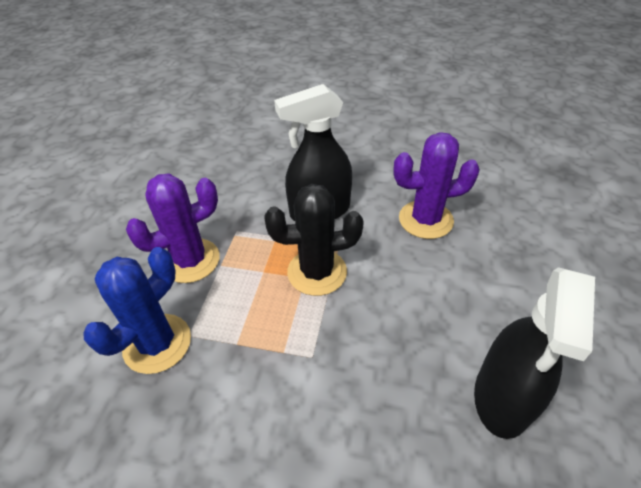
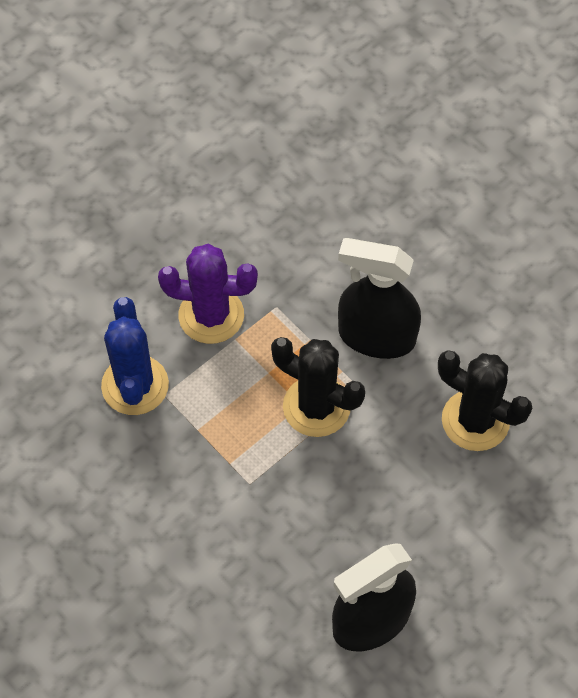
camera: 35 degrees right, 15 degrees up
blue cactus [83,247,191,374] -> blue cactus turned 75 degrees counterclockwise [101,297,169,415]
purple cactus [394,132,480,239] -> black cactus [438,350,532,451]

